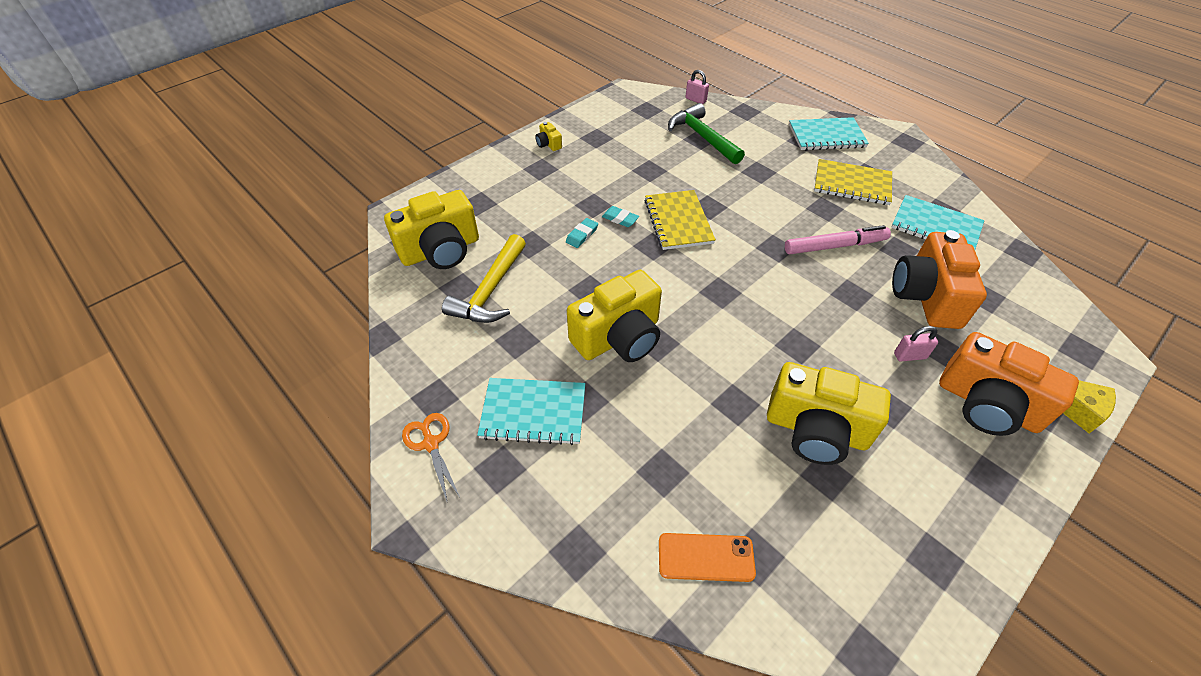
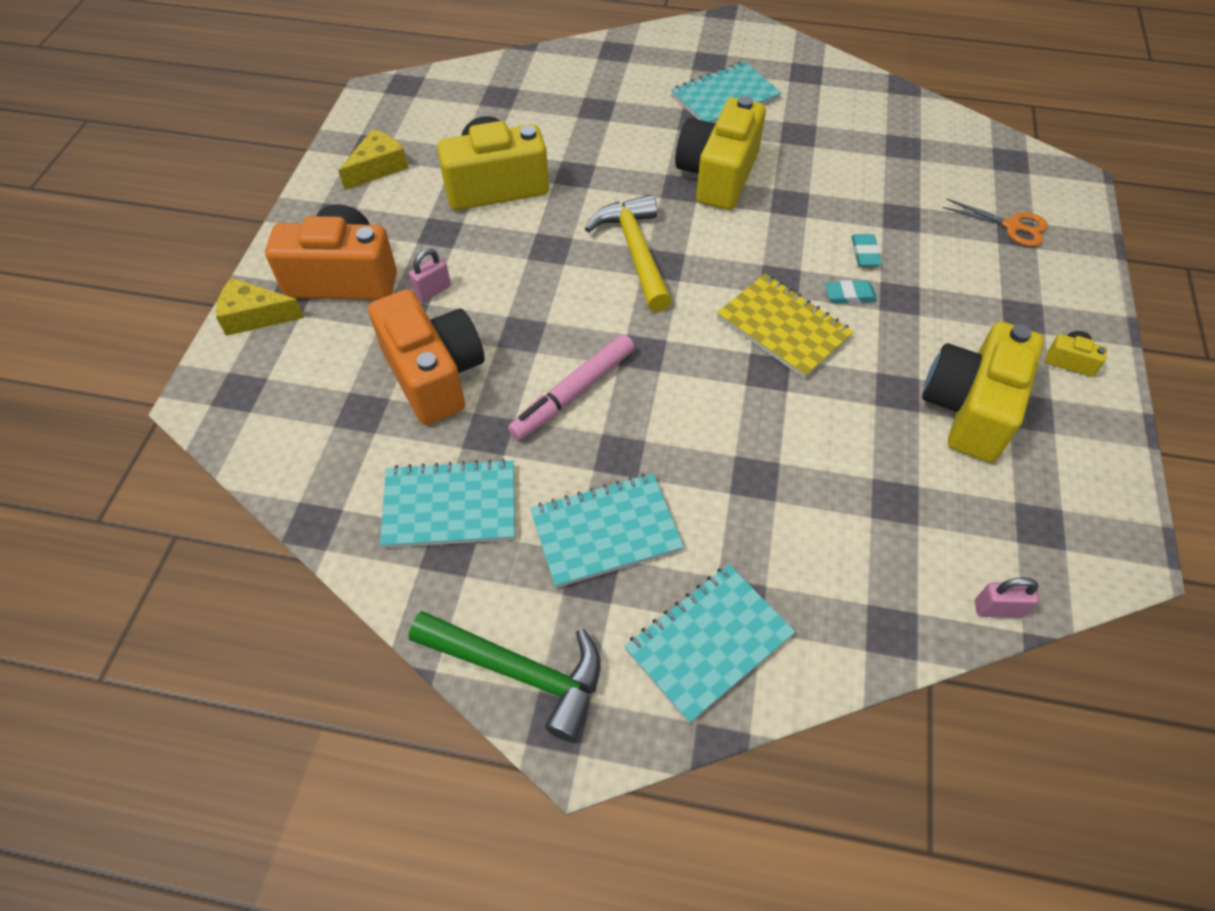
camera: 145 degrees right, 5 degrees up
yellow camera [384,190,479,269] -> yellow camera moved to [922,321,1044,462]
orange scissors [402,413,460,503] -> orange scissors moved to [943,199,1048,247]
yellow hammer [442,234,526,323] -> yellow hammer moved to [585,194,672,312]
orange phone [659,533,756,582] -> none
green hammer [668,103,745,164] -> green hammer moved to [409,611,601,742]
yellow notebook [814,159,892,205] -> turquoise notebook [530,474,684,588]
none -> yellow cheese [338,129,408,190]

